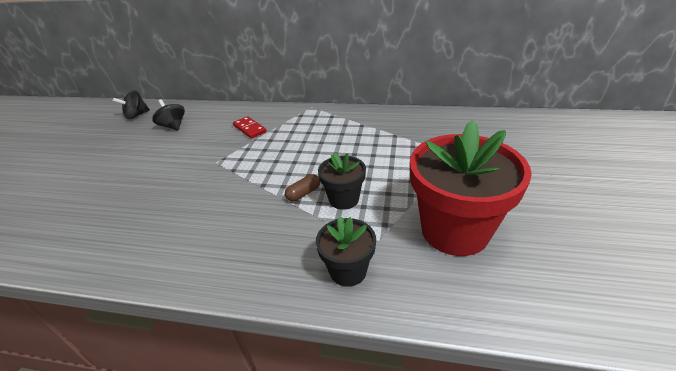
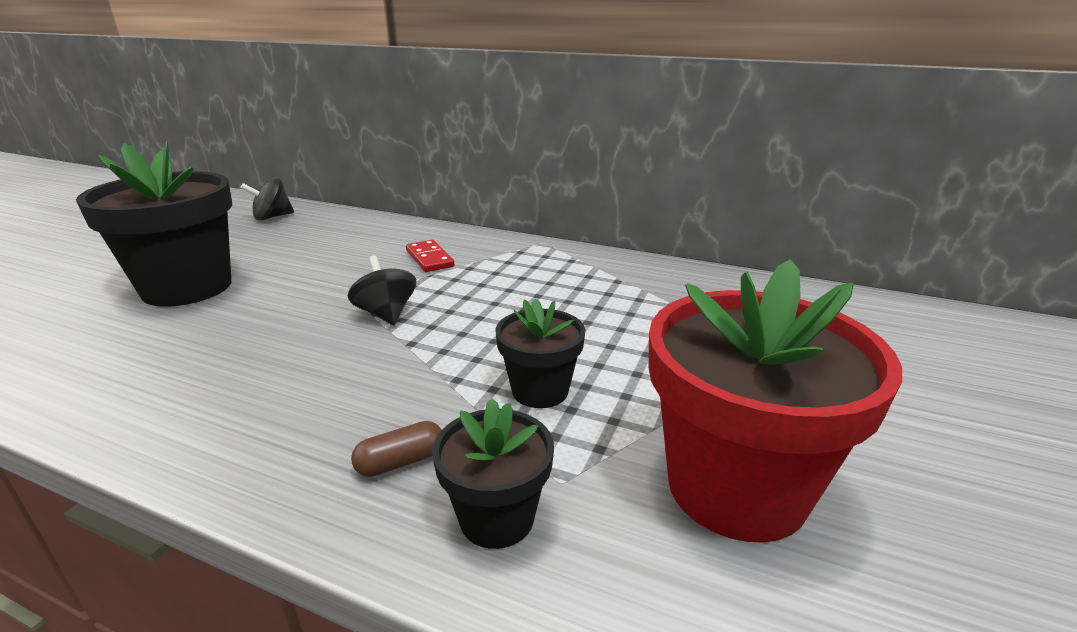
camera: 10 degrees right, 10 degrees down
black spinning top [152,99,185,131] -> black spinning top moved to [348,255,416,325]
brown capsule [285,174,320,201] -> brown capsule moved to [351,421,442,477]
none -> black flower pot [76,141,232,307]

